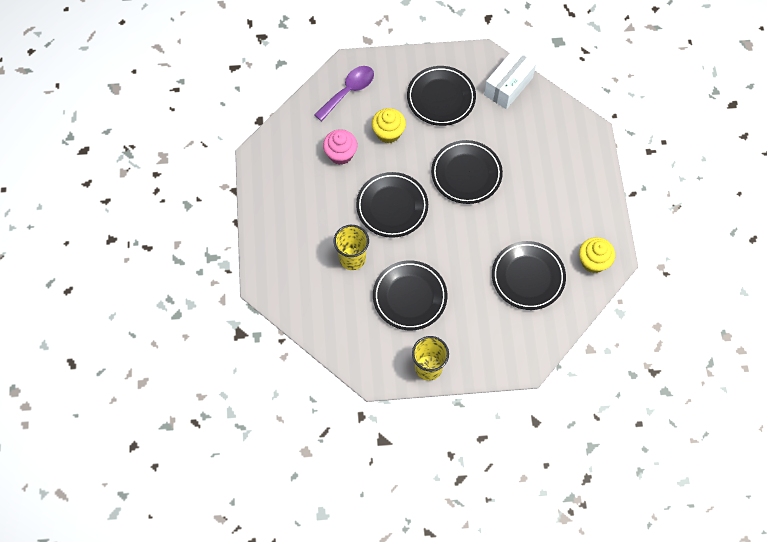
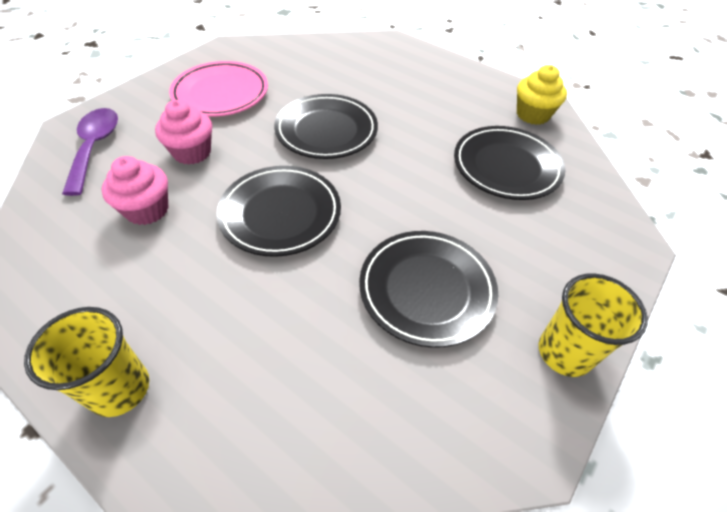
camera: 50 degrees left, 15 degrees down
yellow cup [334,225,369,270] -> yellow cup moved to [24,307,149,417]
yellow cupcake [372,108,406,144] -> pink cupcake [155,100,212,165]
black plate [407,66,476,126] -> pink plate [169,61,268,117]
white box [484,49,536,109] -> none

